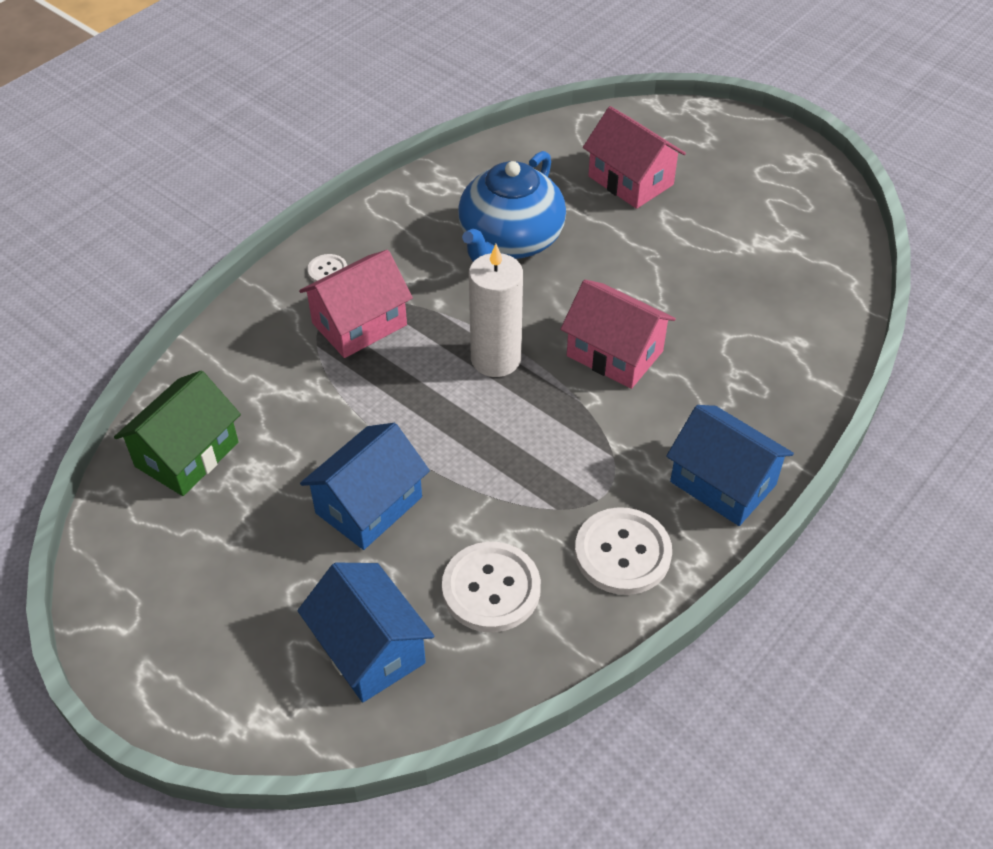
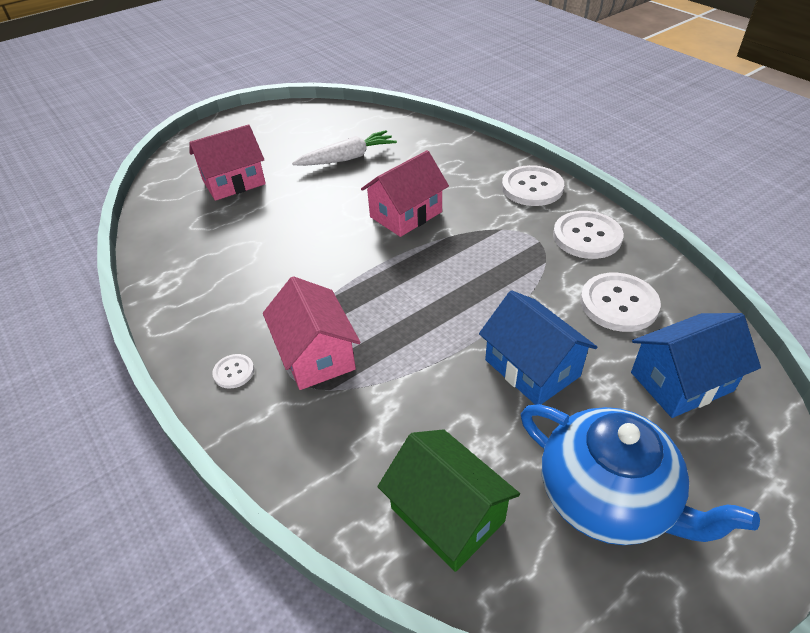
camera: 75 degrees left, 5 degrees down
blue teapot [458,151,566,262] -> blue teapot moved to [521,404,760,545]
white candle [469,244,523,377] -> none
blue house [666,405,794,526] -> white button [502,165,564,206]
none -> white carrot [292,130,397,166]

